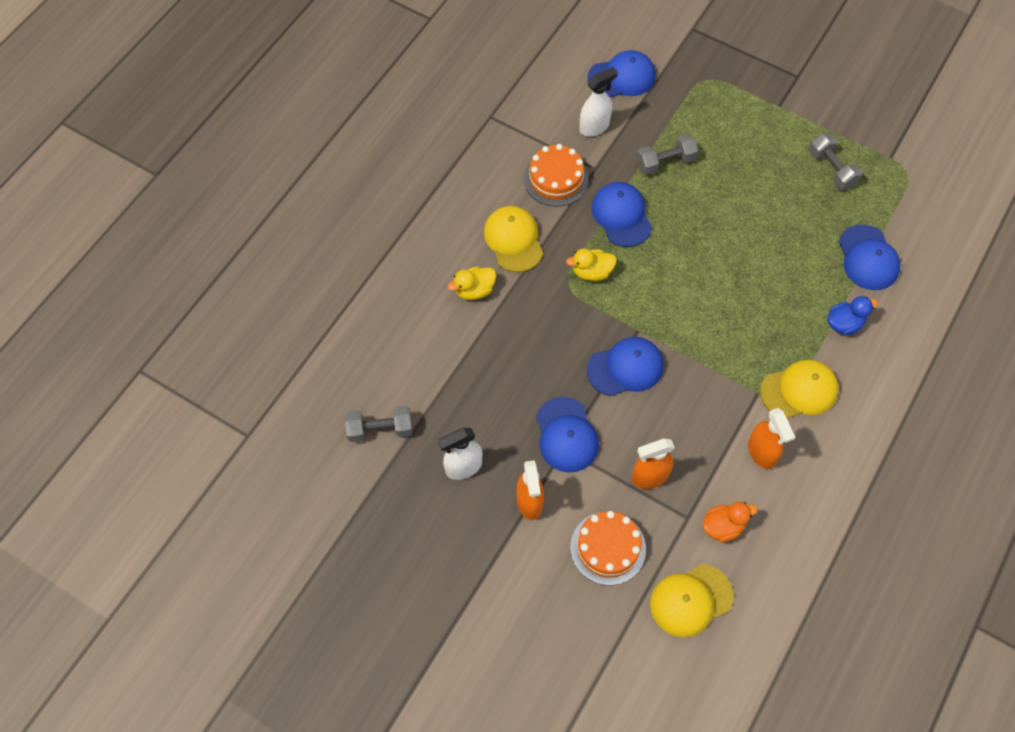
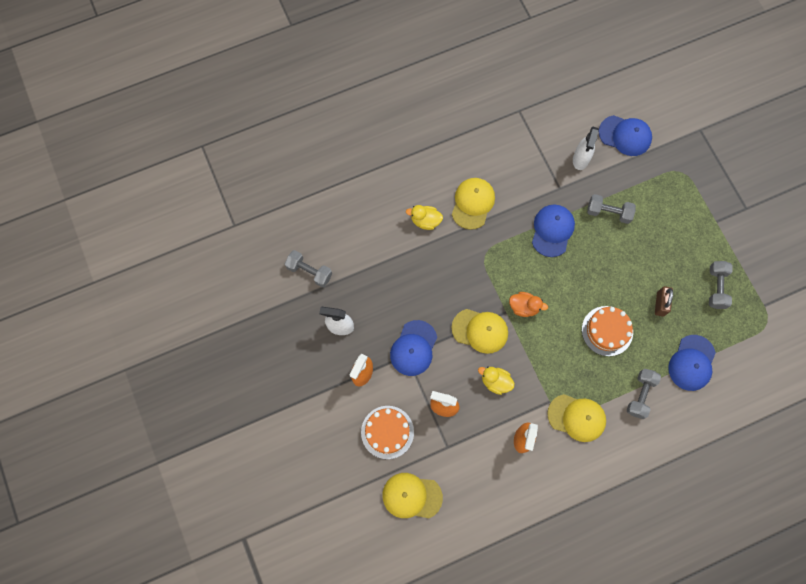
camera: 35 degrees right, 10 degrees up
orange cake [524,144,589,207] -> orange cake moved to [582,306,633,356]
yellow duck [566,249,617,281] -> yellow duck moved to [478,367,515,395]
white spray bottle [579,67,618,136] -> white spray bottle turned 105 degrees clockwise [573,127,599,170]
blue cap [587,337,664,396] -> yellow cap [451,309,508,354]
orange duck [702,502,758,542] -> orange duck moved to [509,292,548,317]
blue duck [827,296,878,335] -> grey dumbbell [627,368,661,419]
none -> brown padlock [655,286,673,317]

